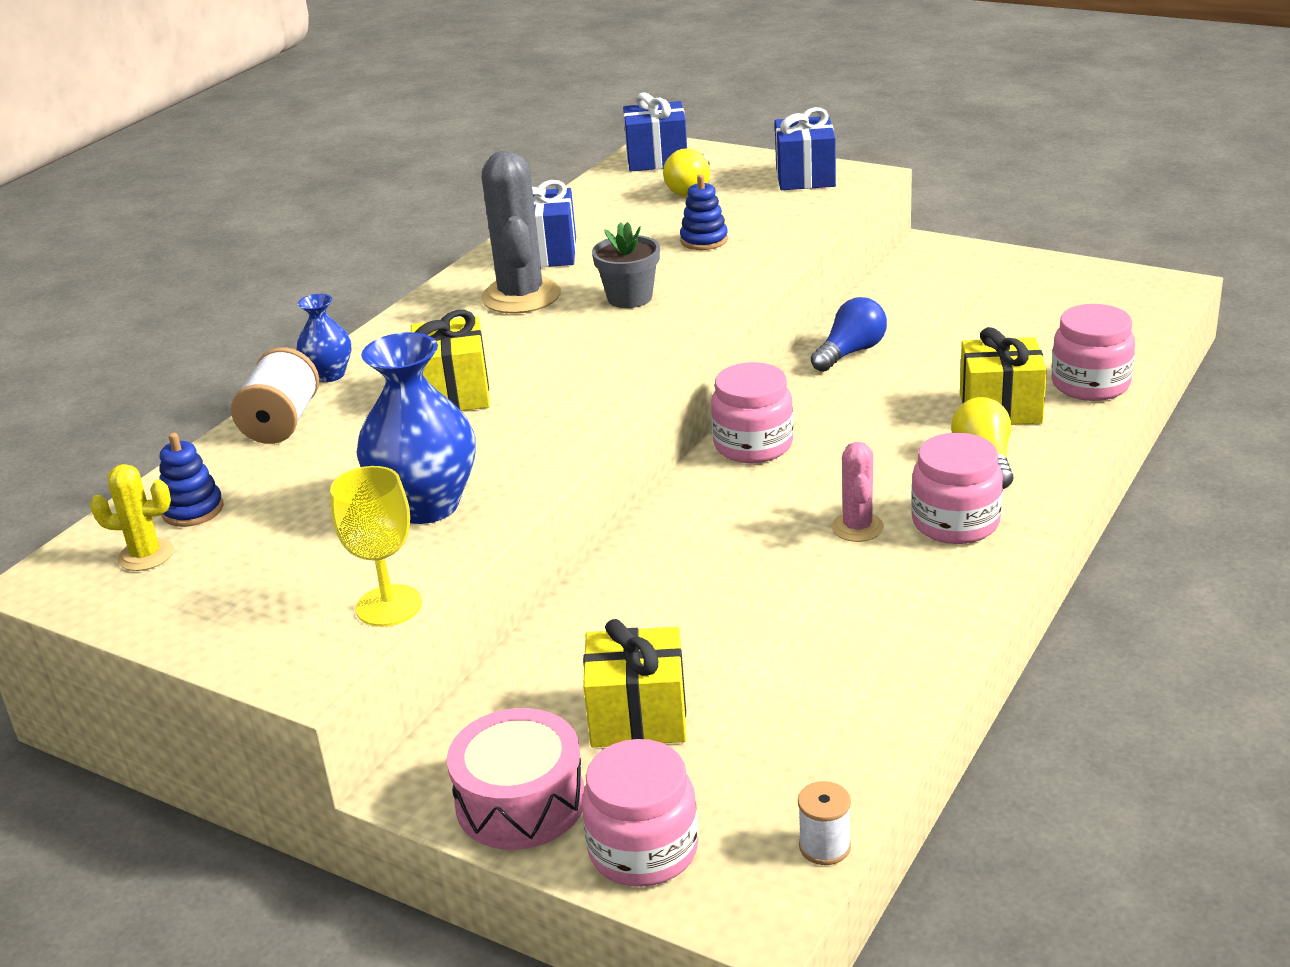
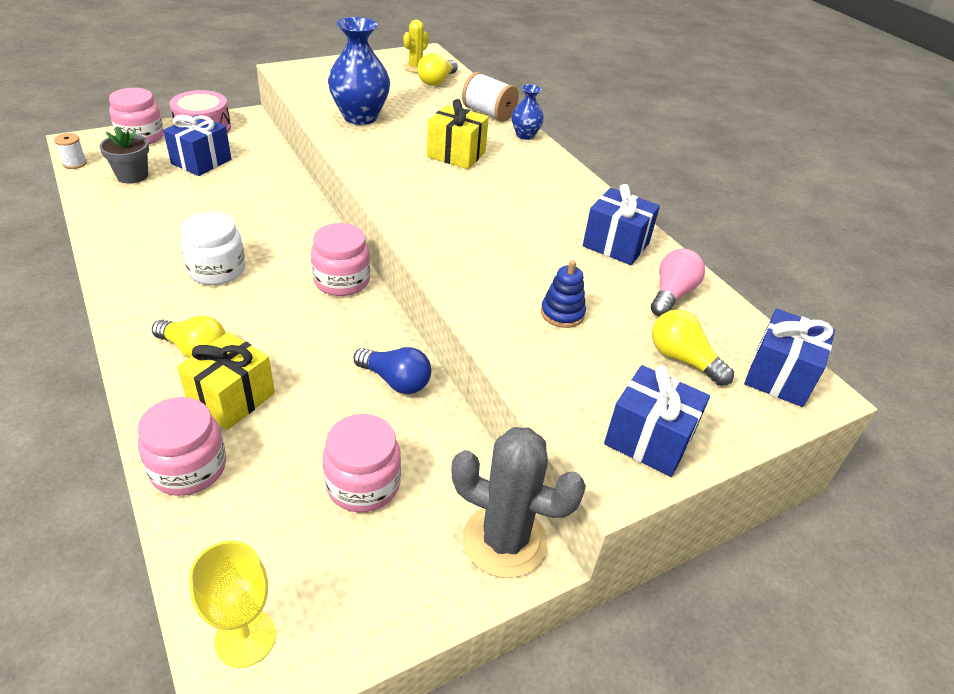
camera: 115 degrees right, 10 degrees up
blue stacking toy [159,433,224,527] -> yellow light bulb [417,53,458,86]
yellow goblet [330,466,422,627] -> yellow goblet moved to [189,541,276,668]
grey cactus [481,151,561,314] -> grey cactus moved to [451,427,586,578]
yellow gift [583,619,686,747] -> blue gift [163,115,231,176]
grey flower pot [592,222,660,308] -> grey flower pot moved to [99,126,149,184]
blue light bulb [811,297,887,372] -> blue light bulb turned 45 degrees counterclockwise [354,347,431,394]
pink cactus [832,442,884,542] -> white jar [180,212,245,285]
pink jar [911,433,1003,544] -> pink jar moved to [323,414,401,512]
none -> pink light bulb [651,249,705,316]

